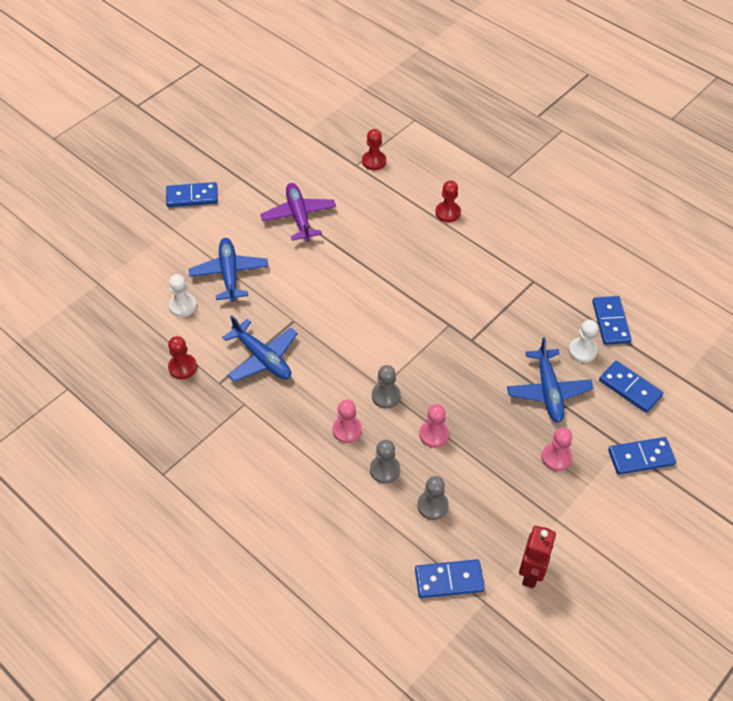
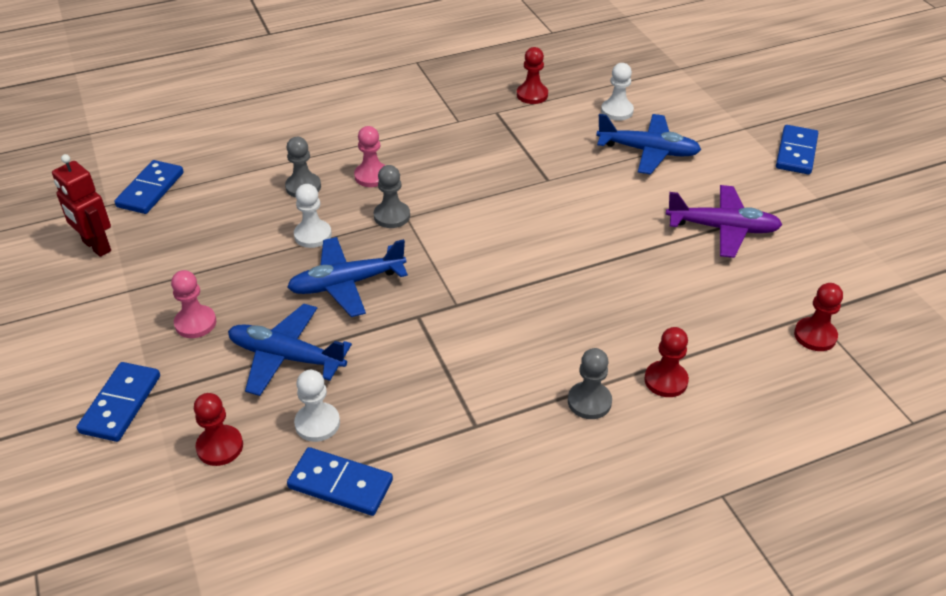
camera: 115 degrees right, 10 degrees down
blue plane [222,315,298,382] -> blue plane moved to [287,237,408,317]
grey pawn [417,476,449,520] -> grey pawn moved to [568,348,612,419]
pink pawn [419,404,449,448] -> white pawn [294,184,332,248]
blue domino [599,361,663,413] -> red pawn [194,393,243,466]

